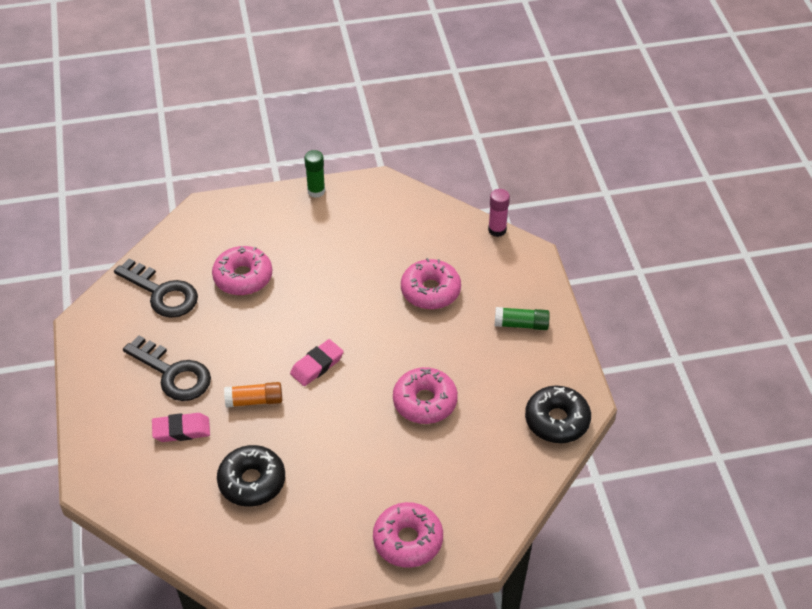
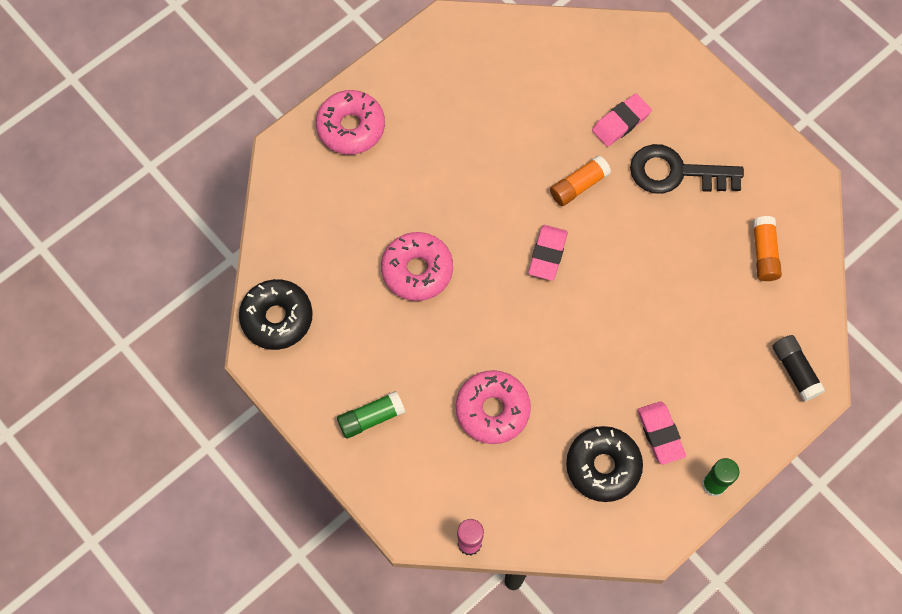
camera: 150 degrees right, 20 degrees up
black key [114,258,198,318] -> orange glue stick [753,216,782,281]
pink donut [212,246,272,295] -> none
black donut [217,445,285,507] -> black donut moved to [566,426,643,502]
none -> pink eraser [637,401,686,465]
none -> black glue stick [772,335,825,401]

